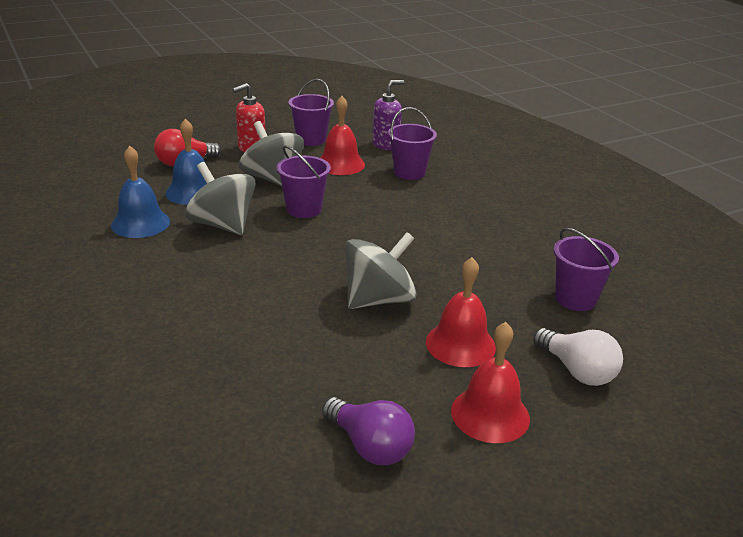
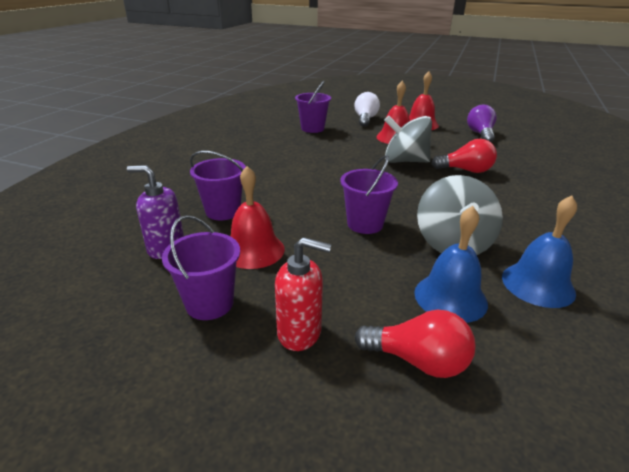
camera: 130 degrees left, 0 degrees up
grey spinning top [239,121,304,186] -> none
none -> red light bulb [431,139,497,173]

